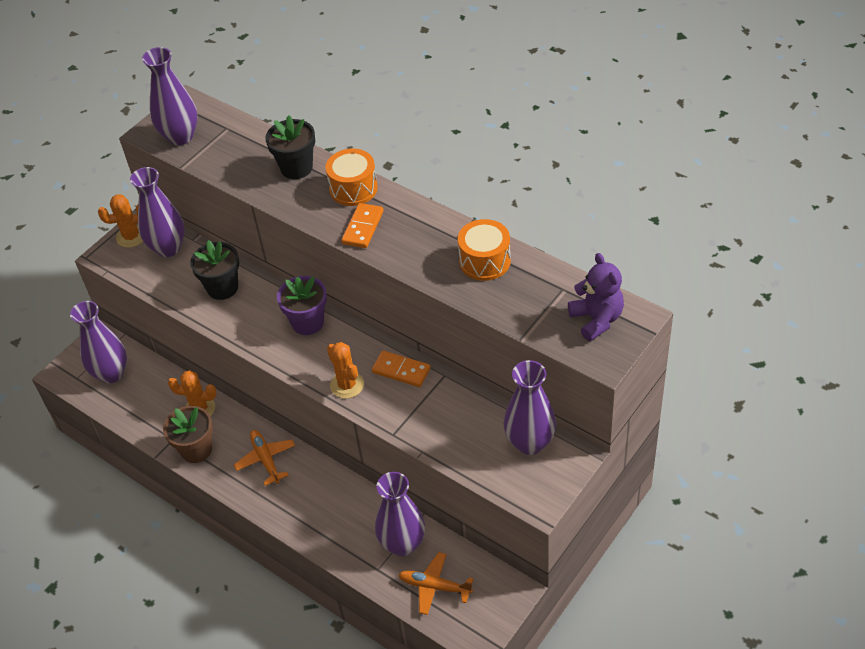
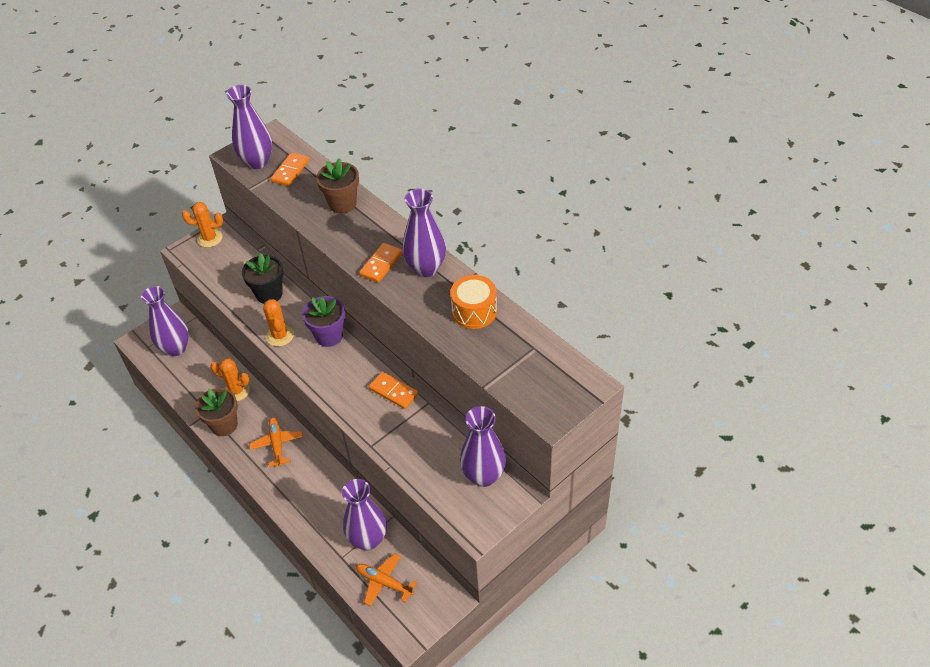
camera: 10 degrees right, 0 degrees up
purple vase [130,167,185,257] -> purple vase moved to [402,189,446,277]
black flower pot [265,115,315,179] -> brown flower pot [316,159,359,214]
orange drum [325,149,378,206] -> none
orange cactus [327,342,364,399] -> orange cactus moved to [263,299,294,346]
purple teddy bear [568,253,624,341] -> none
none -> orange domino [271,153,309,186]

